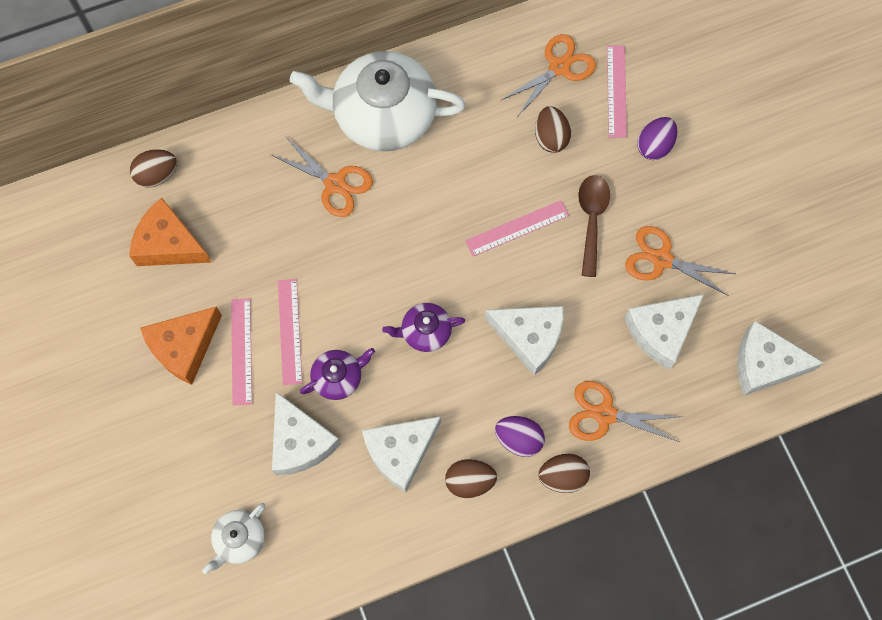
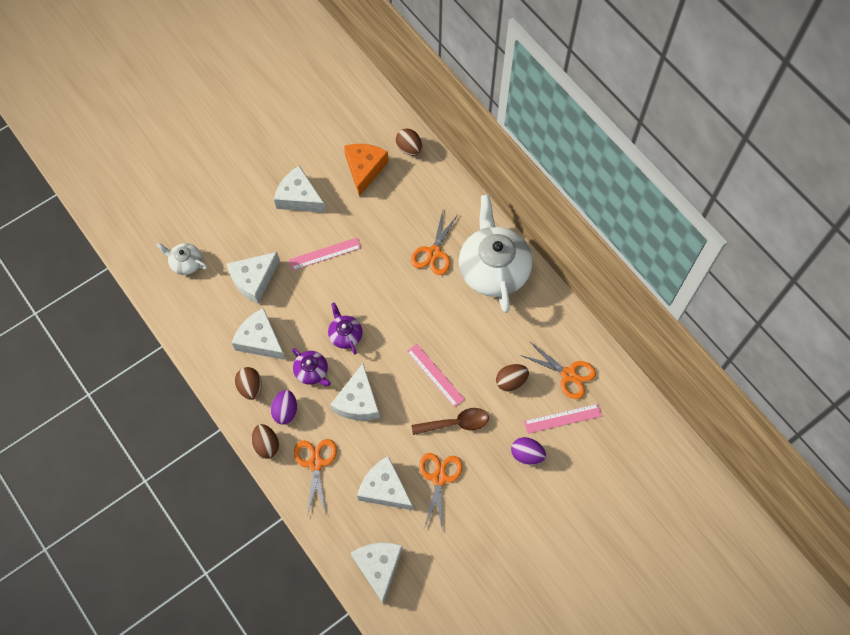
camera: 75 degrees right, 5 degrees down
orange cheese [140,306,222,385] -> white cheese [274,166,326,212]
pink ruler [231,298,252,406] -> none
purple teapot [300,348,375,400] -> purple teapot moved to [292,348,331,386]

